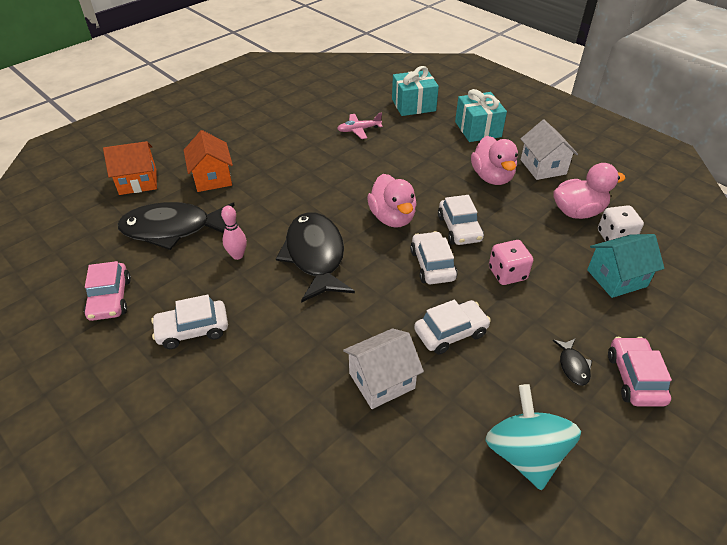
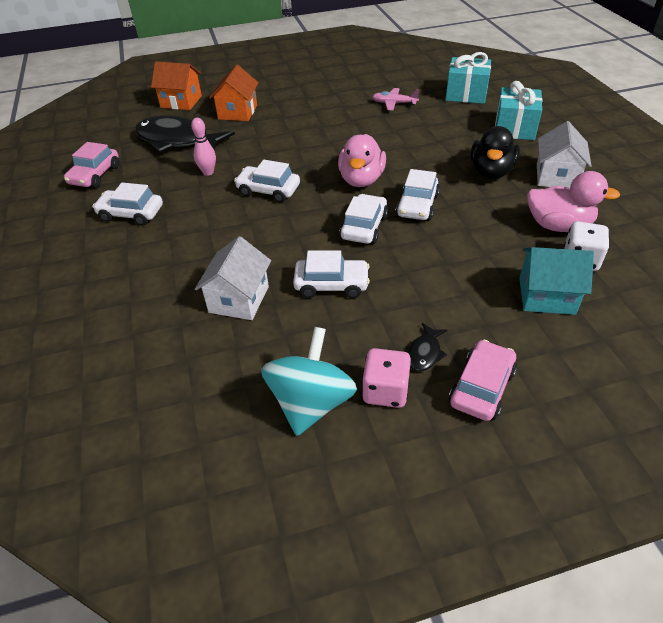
camera: 30 degrees right, 0 degrees up
black fish [276,212,355,303] -> white car [234,160,300,202]
white house [343,328,424,409] -> white house turned 75 degrees counterclockwise [195,236,271,320]
pink duck [471,136,518,185] -> black duck [470,126,520,179]
pink dice [489,240,533,285] -> pink dice moved to [362,348,411,408]

